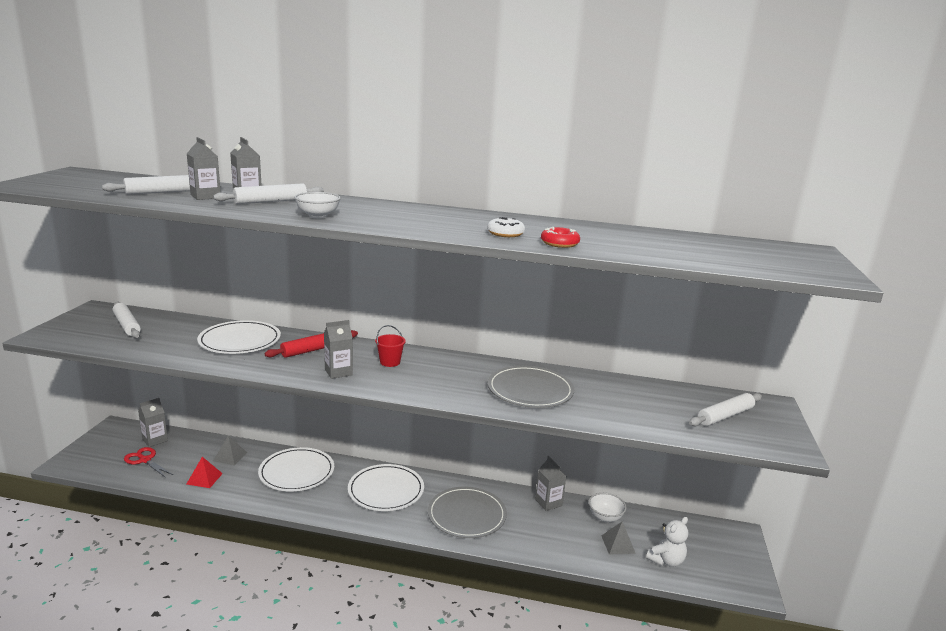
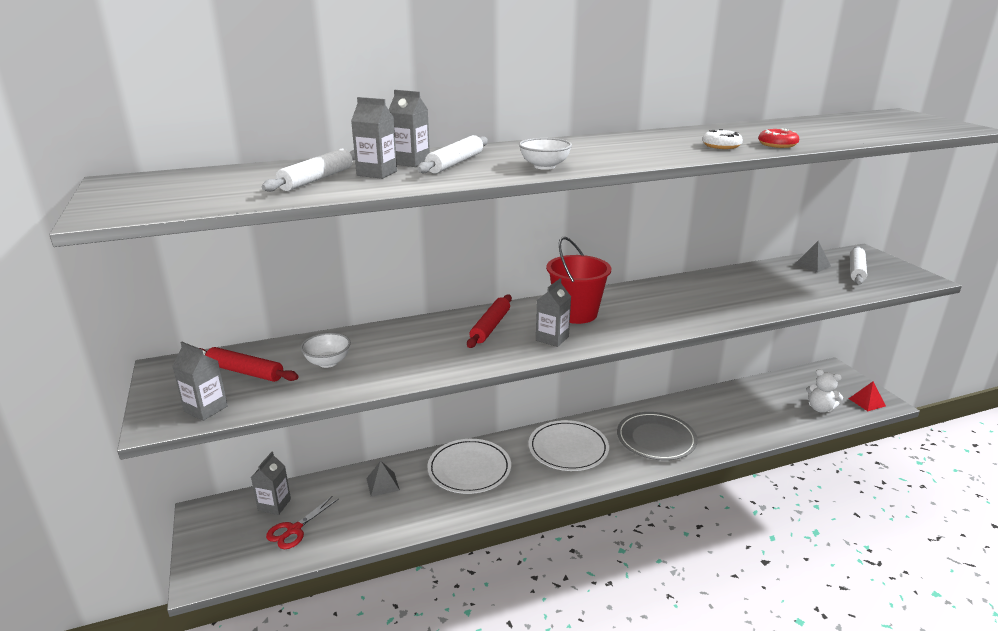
camera: 30 degrees left, 5 degrees up
white rolling pin [113,302,141,338] -> red rolling pin [200,347,298,382]
red scissors [124,447,173,478] -> red scissors turned 60 degrees counterclockwise [266,496,338,549]
red pyramid [187,457,223,488] -> red pyramid moved to [849,381,886,411]
white plate [197,320,281,354] -> none
red bucket [375,325,406,367] -> red bucket [546,237,611,324], size x1.95
grey plate [488,366,574,408] -> none
grey carton [535,456,566,511] -> grey carton moved to [172,342,228,421]
white bowl [589,493,627,522] -> white bowl moved to [301,333,351,368]
grey pyramid [601,522,636,554] -> grey pyramid moved to [794,241,831,273]
white teddy bear [646,517,688,567] -> white teddy bear turned 105 degrees clockwise [806,369,843,413]

